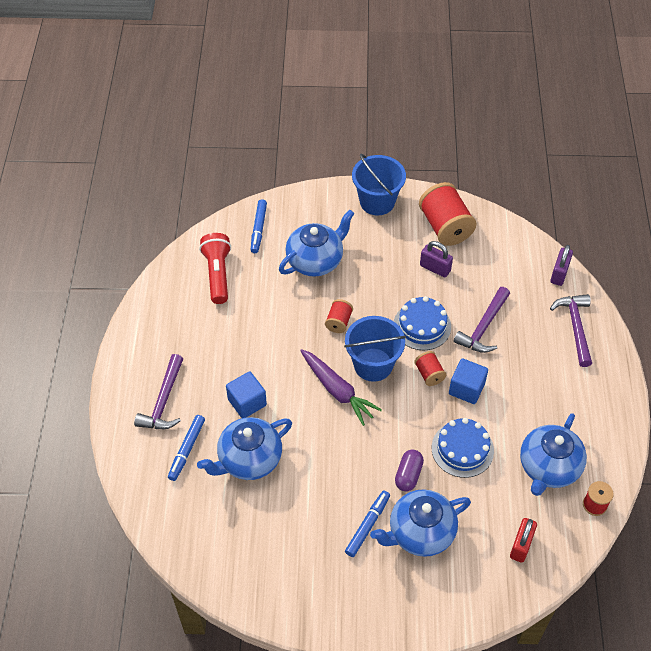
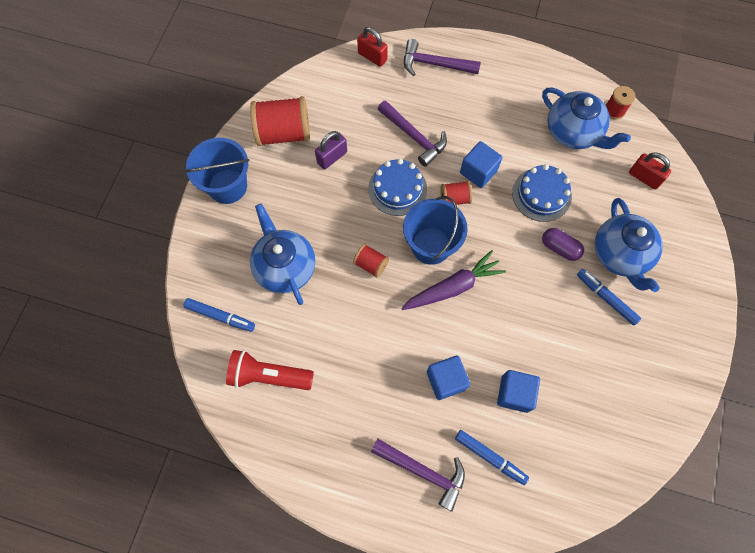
camera: 75 degrees left, 15 degrees up
blue teapot [197,417,292,480] -> blue cube [497,370,540,413]
purple padlock [550,245,573,286] -> red padlock [357,27,388,67]

